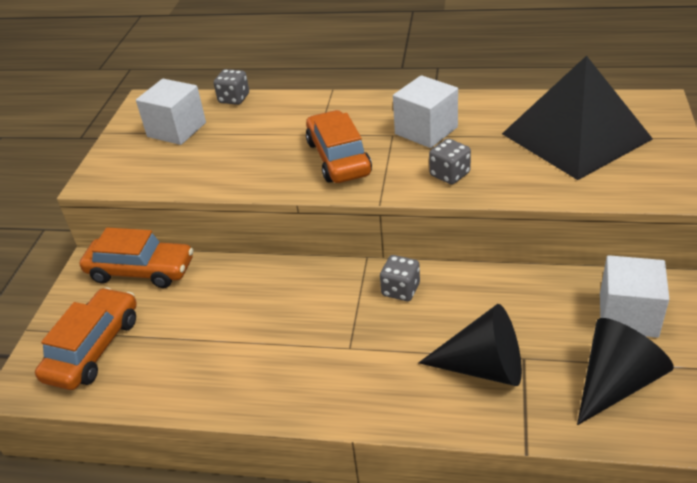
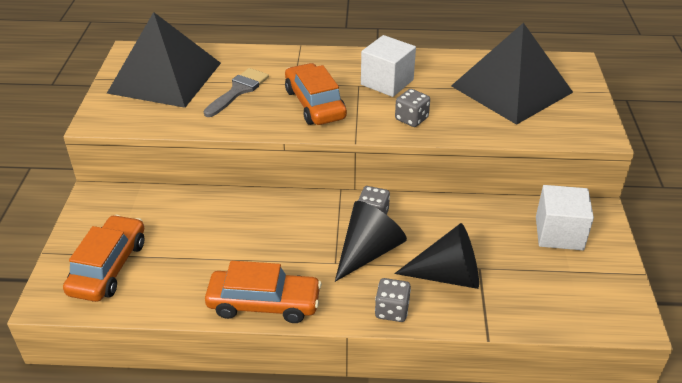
camera: 10 degrees left, 0 degrees up
orange car [80,227,193,288] -> orange car moved to [205,261,322,323]
white cube [136,79,206,145] -> black pyramid [107,12,221,108]
grey dice [214,69,249,105] -> grey dice moved to [375,278,411,322]
black cone [577,318,674,425] -> black cone moved to [335,201,407,282]
none -> grey brush [204,68,269,117]

